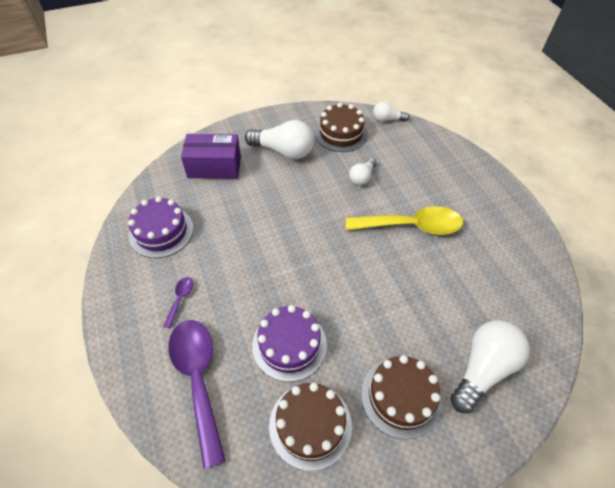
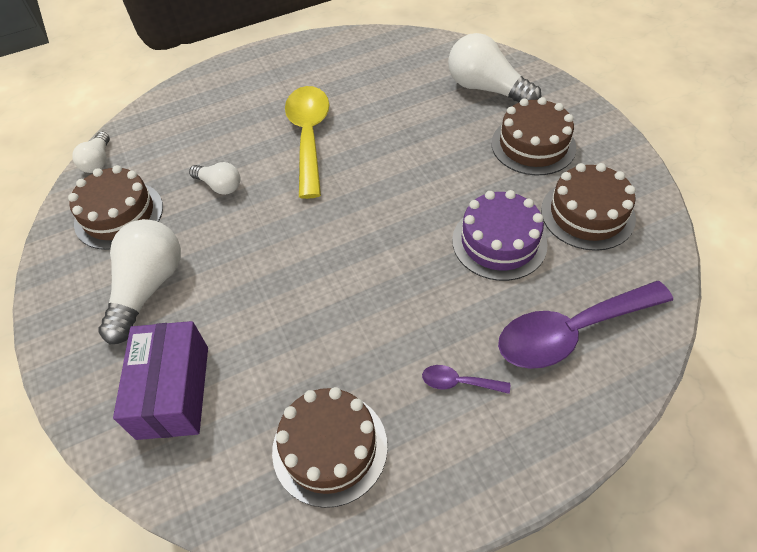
camera: 90 degrees left, 0 degrees up
purple cake [128,196,193,258] -> brown cake [272,387,388,508]

